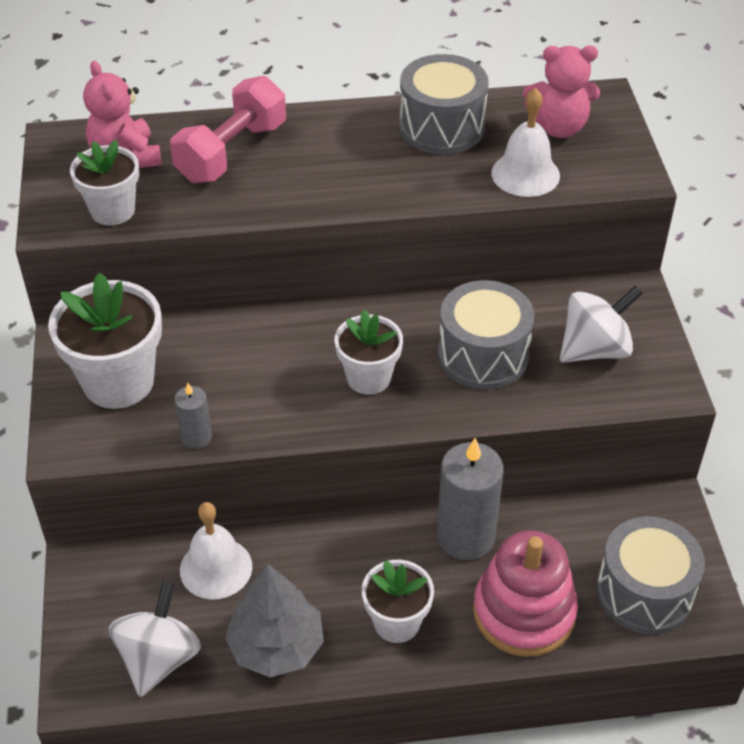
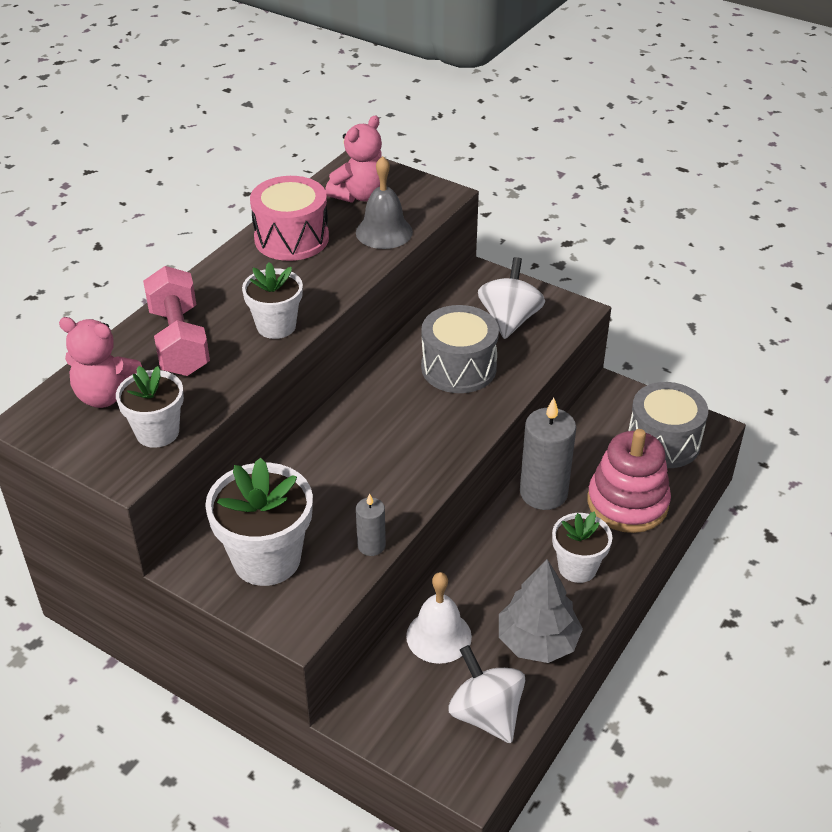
camera: 50 degrees left, 5 degrees down
white flower pot [334,310,403,395] -> white flower pot moved to [242,262,303,339]
grey drum [399,54,489,155] -> pink drum [250,176,329,261]
white bell [491,88,560,197] -> grey bell [356,156,413,249]

